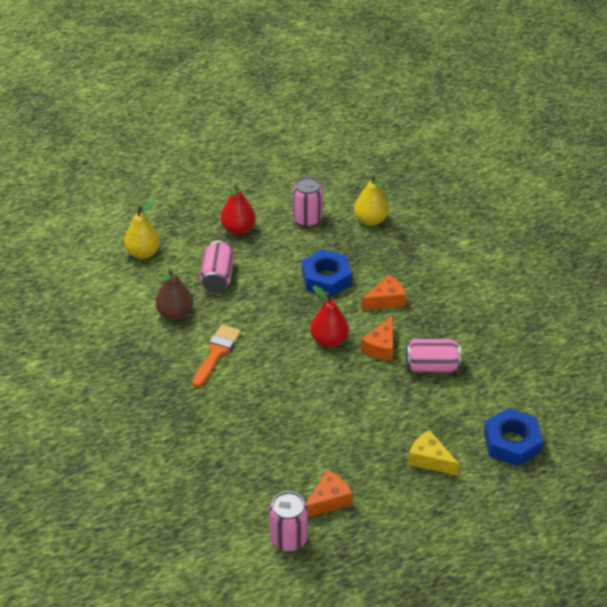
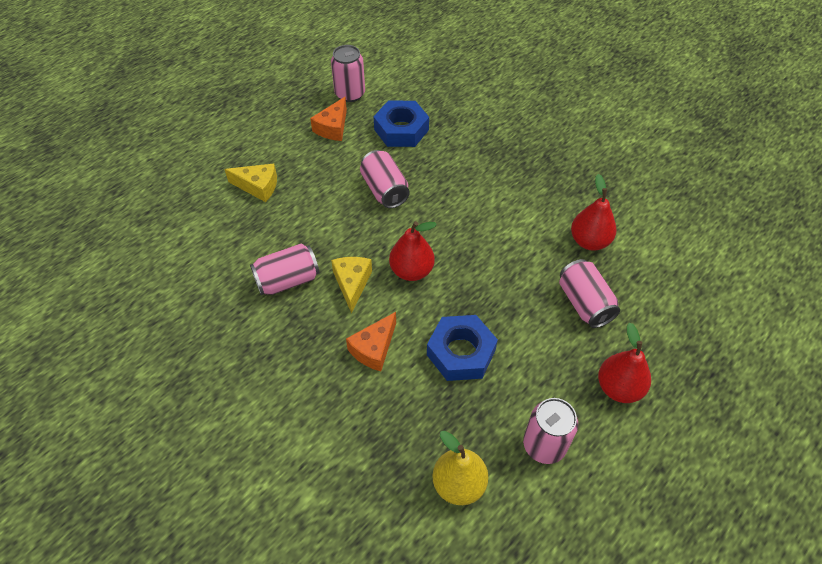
camera: 155 degrees right, 10 degrees up
yellow pear [124,200,160,259] -> none
brown pear [155,269,193,320] -> red pear [571,174,616,251]
orange brush [192,325,241,388] -> none
orange cheese [361,315,393,361] -> yellow cheese [331,257,372,314]
blue nut [484,408,543,466] -> blue nut moved to [373,100,429,147]
none -> pink can [360,150,410,208]

